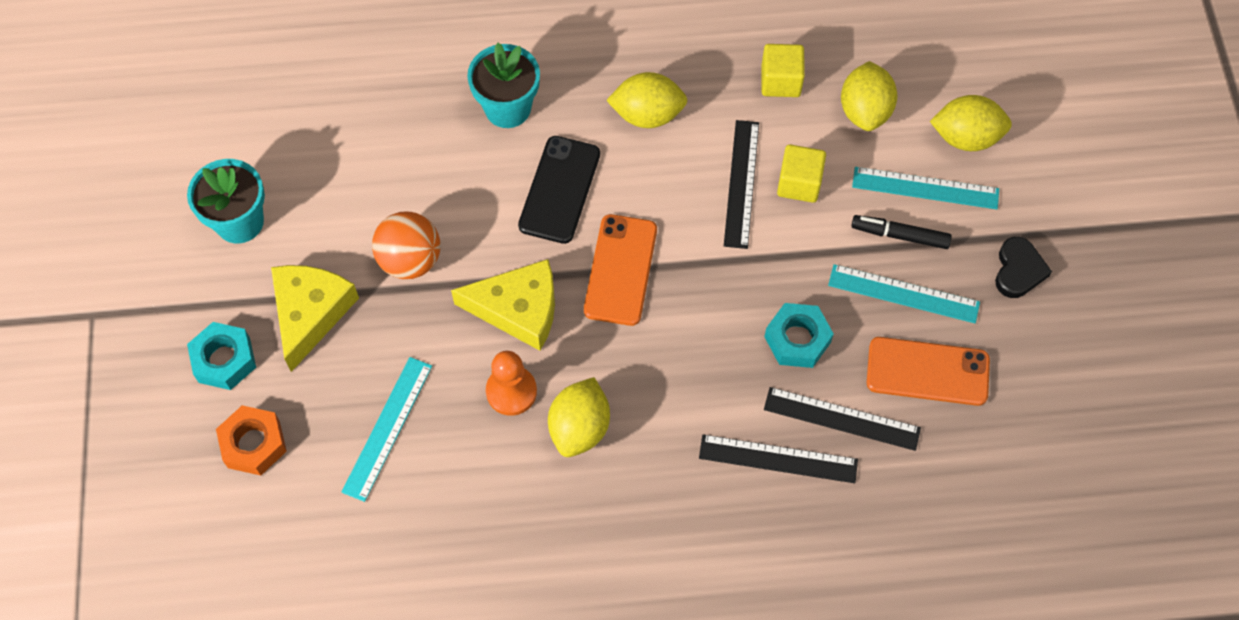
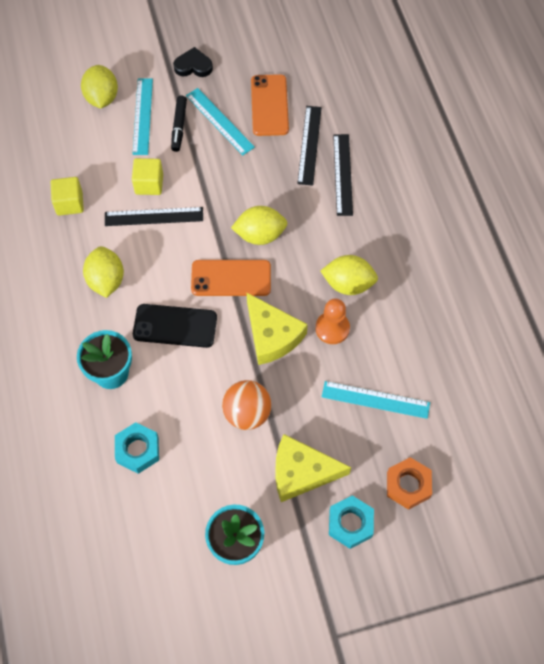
camera: 100 degrees left, 0 degrees up
yellow cheese [451,259,555,351] -> yellow cheese turned 150 degrees clockwise [247,293,308,365]
turquoise nut [764,303,834,368] -> turquoise nut moved to [115,422,159,474]
turquoise ruler [828,264,980,323] -> turquoise ruler turned 45 degrees counterclockwise [186,88,255,155]
yellow lemon [841,61,898,131] -> yellow lemon moved to [231,206,287,245]

